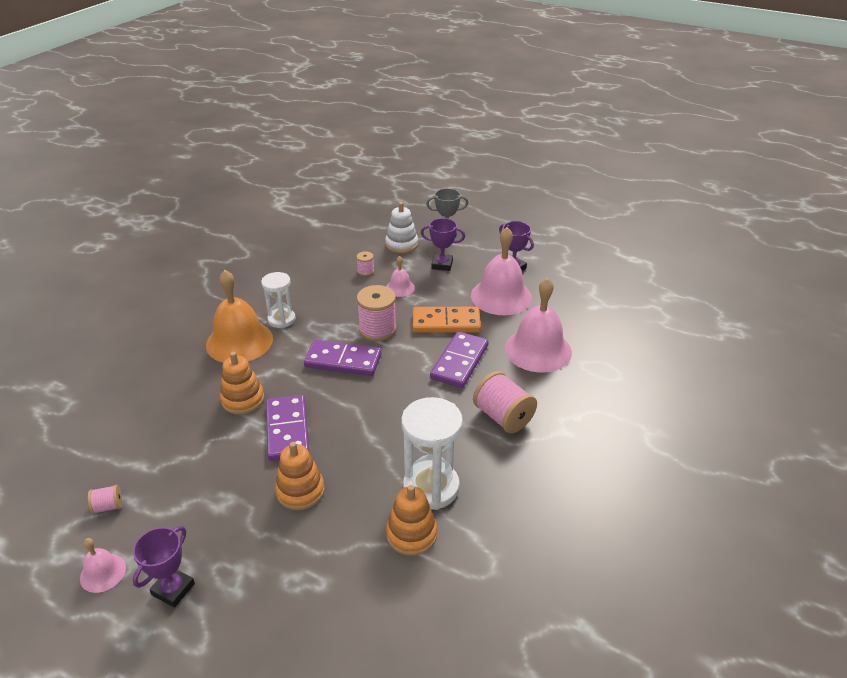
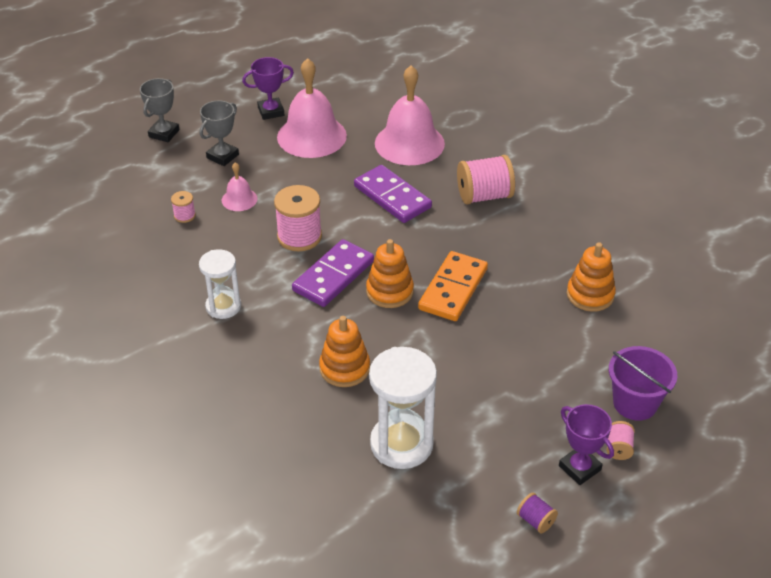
camera: 65 degrees left, 5 degrees up
pink bell [80,538,126,593] -> purple spool [517,493,558,533]
pink spool [88,485,122,514] -> pink spool moved to [606,421,635,460]
orange bell [206,270,273,363] -> none
purple domino [266,395,310,461] -> none
orange stacking toy [275,442,325,510] -> orange stacking toy moved to [366,239,414,308]
white stacking toy [385,202,418,253] -> none
white hourglass [401,397,463,510] -> white hourglass moved to [369,347,437,469]
orange domino [413,307,481,333] -> orange domino moved to [418,251,488,321]
purple trophy [421,218,465,271] -> grey trophy [200,100,239,166]
none -> purple bucket [609,346,677,421]

